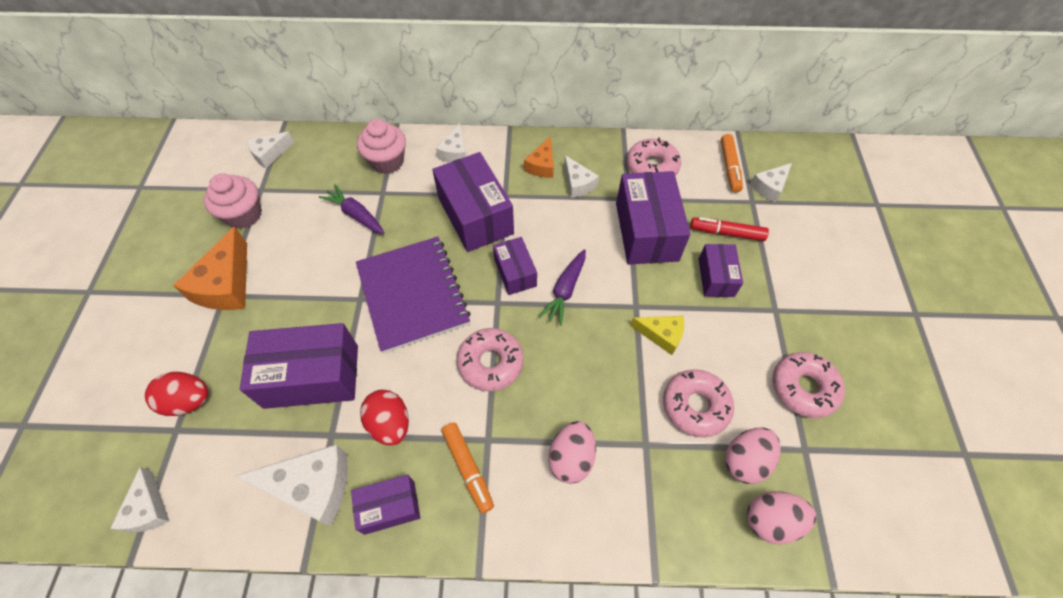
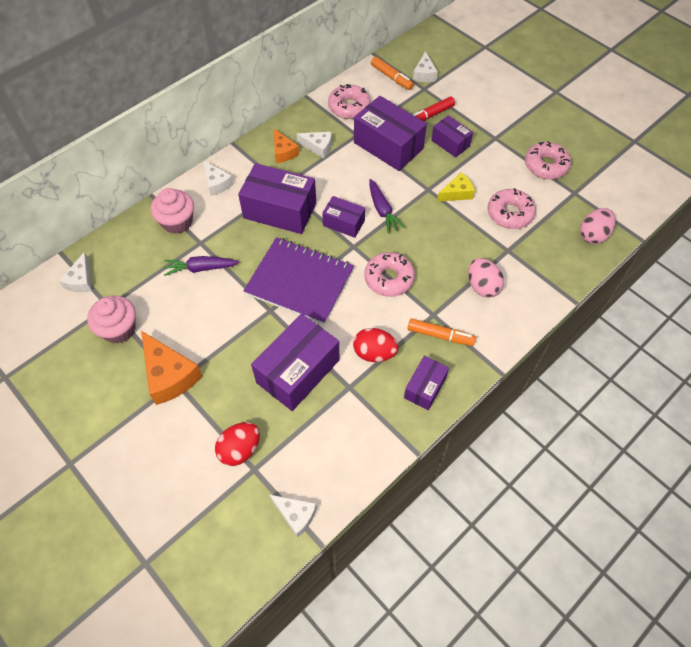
camera: 45 degrees left, 0 degrees up
white cheese [235,444,348,527] -> none
pink egg [725,428,781,484] -> none

